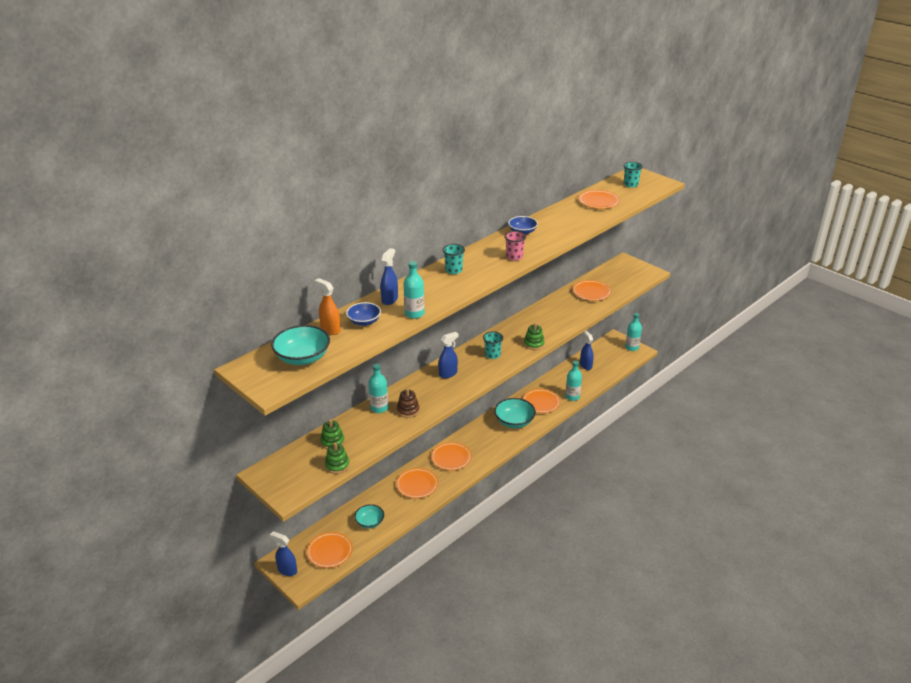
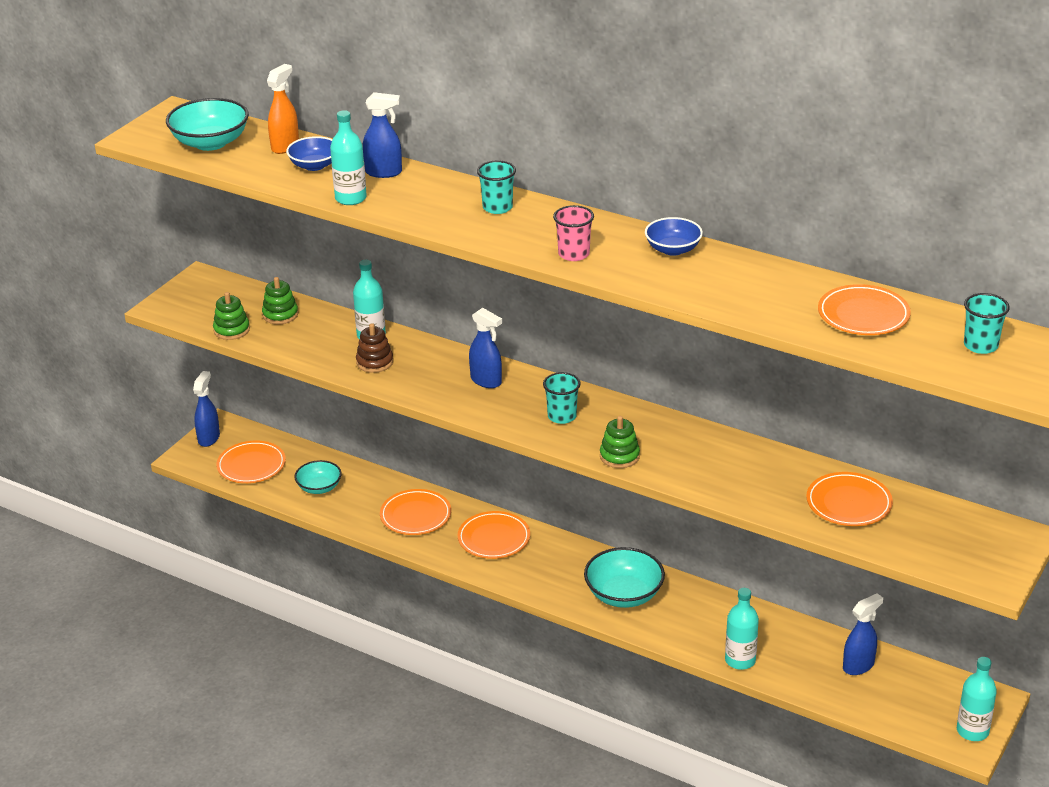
camera: 75 degrees right, 0 degrees up
orange plate [523,389,560,413] -> none

